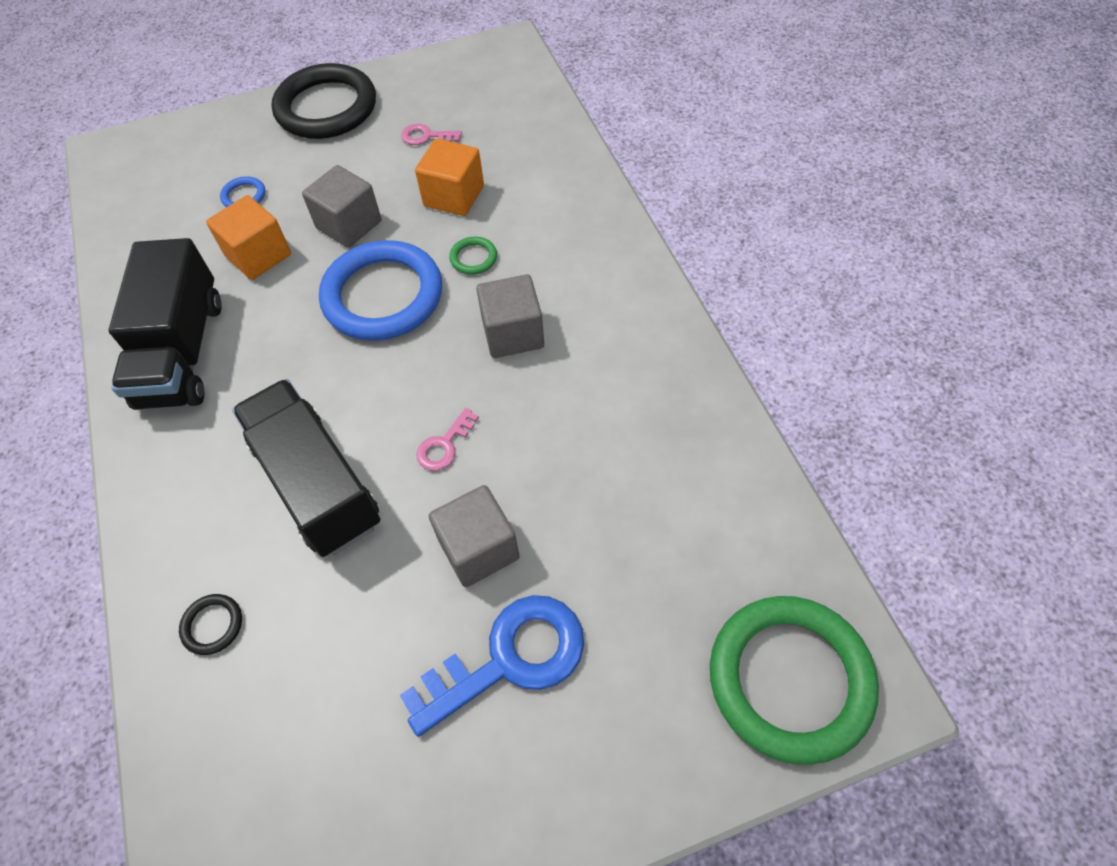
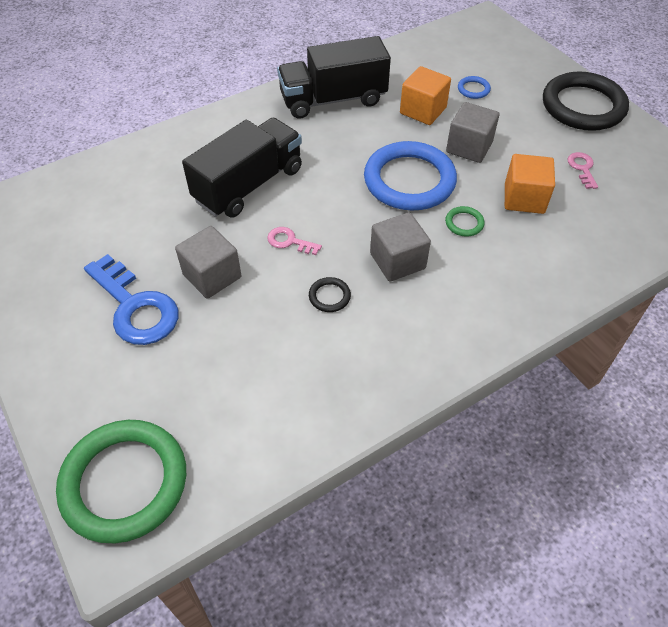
camera: 75 degrees right, 5 degrees down
black ring [179,594,242,655] -> black ring moved to [309,277,351,312]

